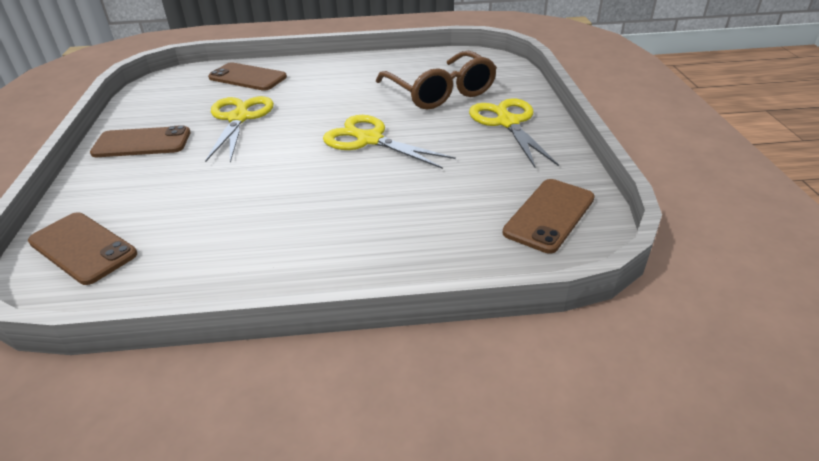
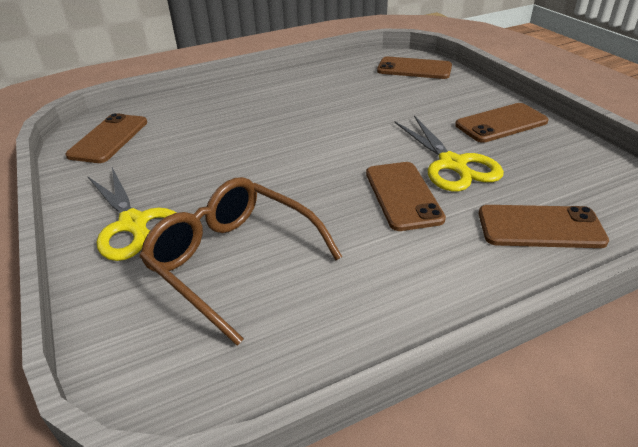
camera: 160 degrees right, 0 degrees up
yellow scissors [323,115,456,169] -> none
none -> brown phone [366,162,446,231]

